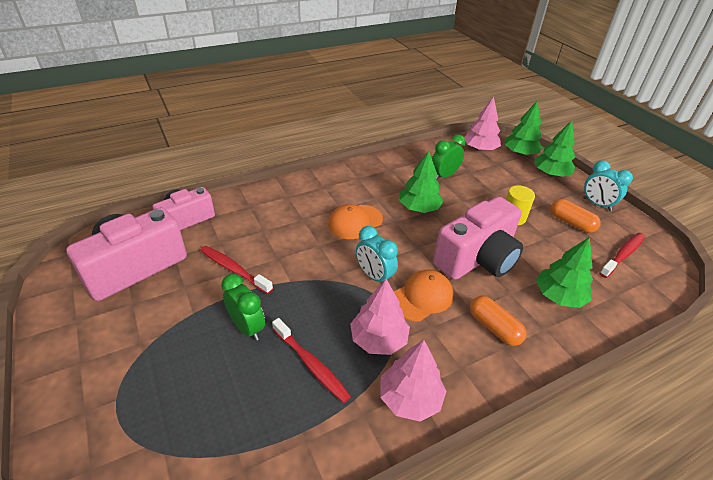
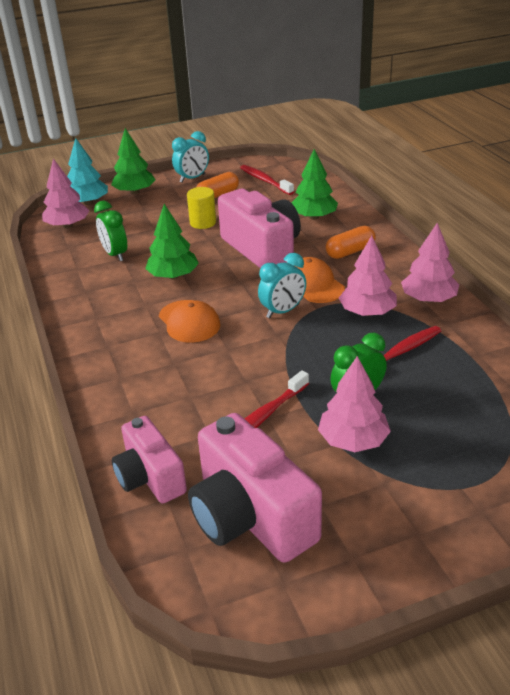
camera: 80 degrees left, 5 degrees down
green tree [505,101,543,156] -> turquoise tree [67,138,108,205]
none -> pink tree [318,356,391,452]

